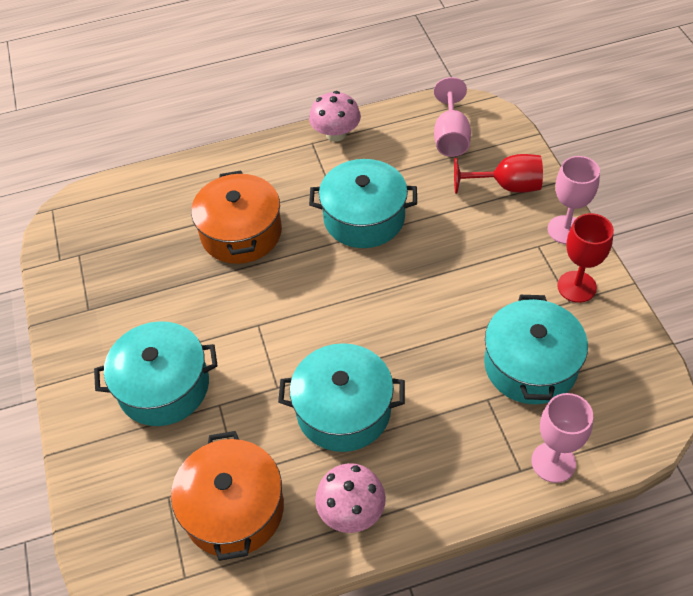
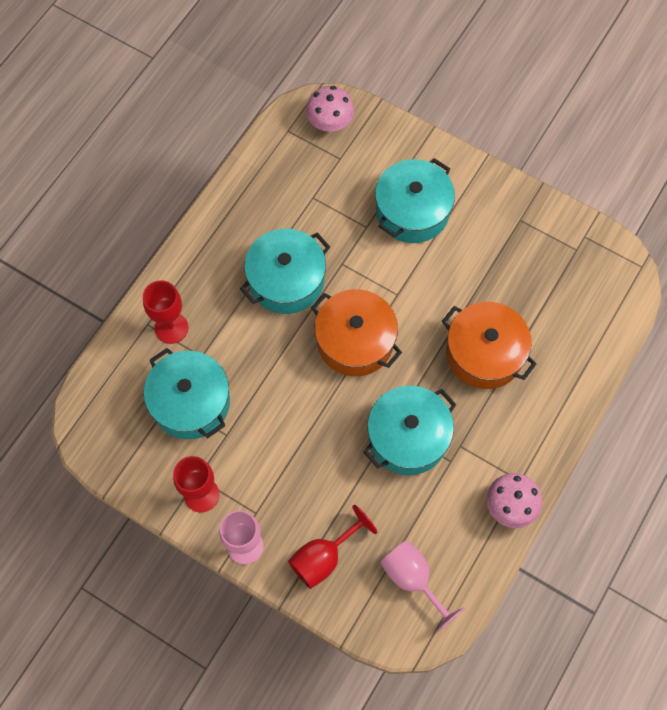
camera: 135 degrees right, 15 degrees up
orange pot [171,431,284,561] -> orange pot moved to [311,289,402,376]
pink mushroom [315,463,386,533] -> pink mushroom moved to [306,86,354,131]
pink goblet [531,393,593,483] -> none
none -> red goblet [143,280,188,344]

